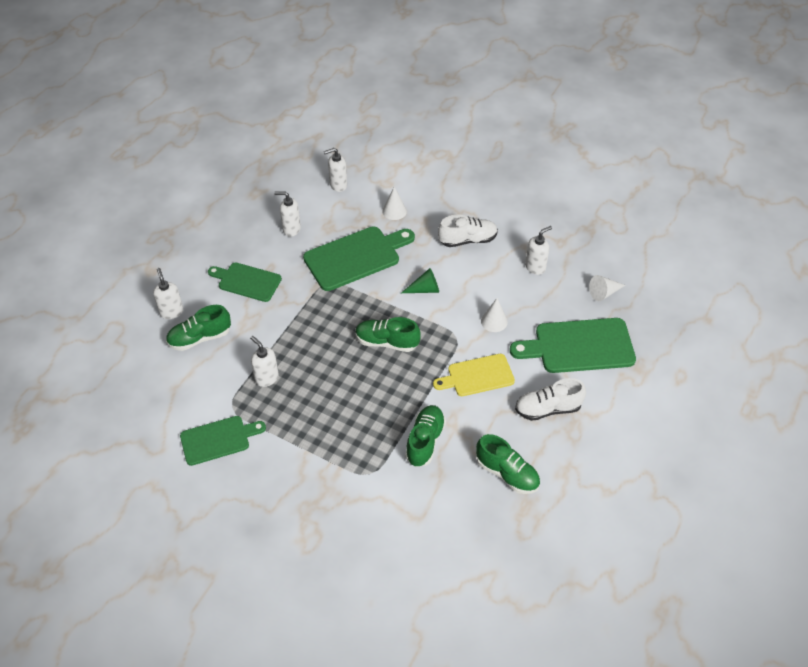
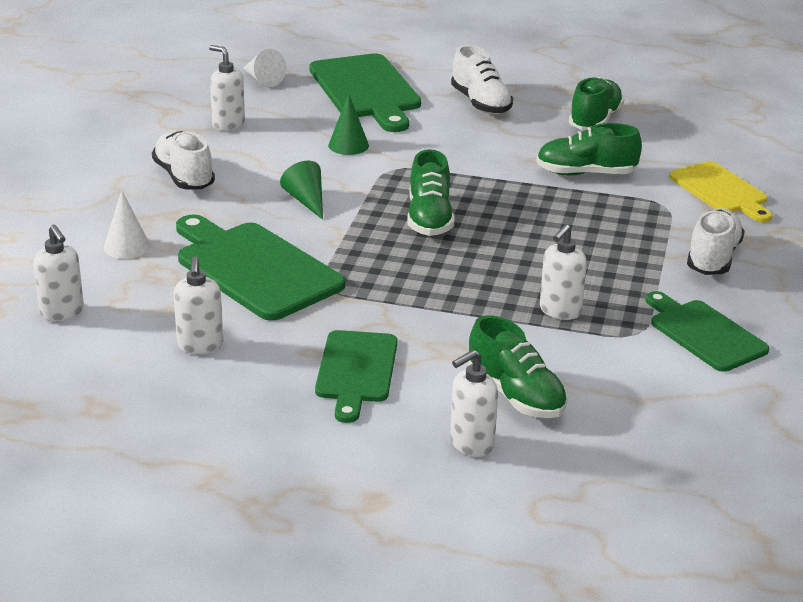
camera: 105 degrees left, 20 degrees down
yellow cutting board [433,354,515,396] -> yellow cutting board moved to [669,161,772,223]
white cone [481,298,508,332] -> green cone [328,94,369,155]
none -> white shoe [687,208,744,275]

